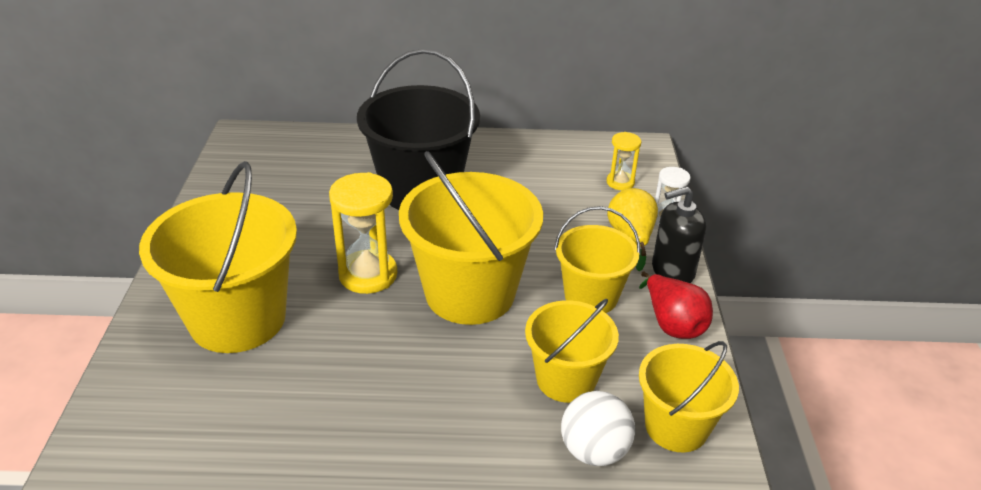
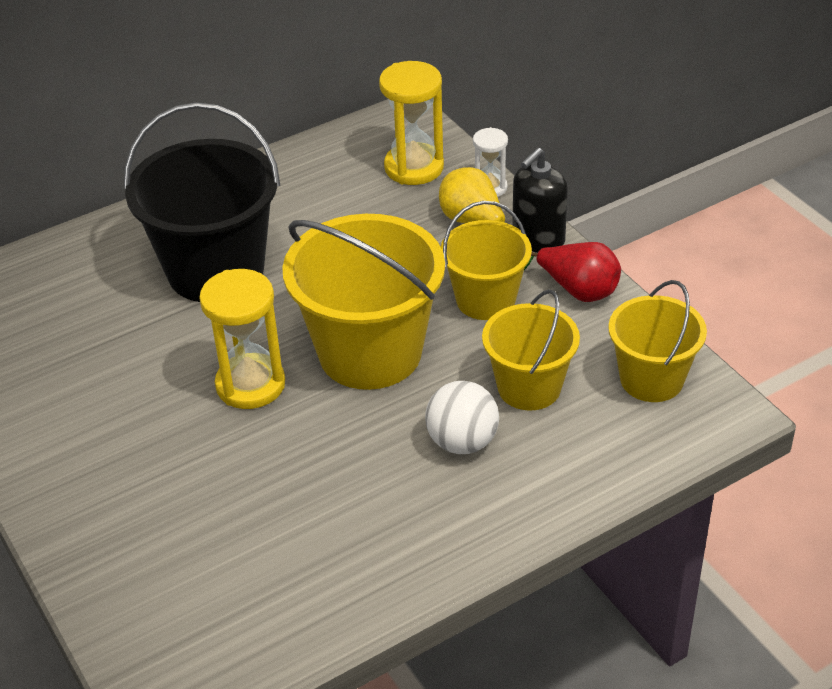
camera: 30 degrees left, 5 degrees up
yellow bucket [139,161,297,353] -> none
white ball [561,391,635,466] -> white ball moved to [425,381,499,454]
yellow hourglass [607,132,641,190] -> yellow hourglass [379,61,444,185], size x1.77

